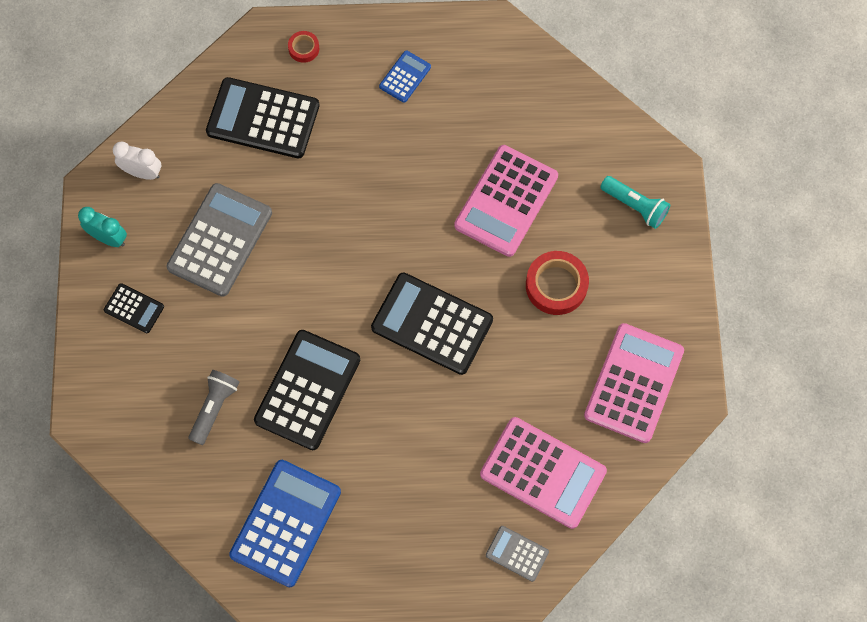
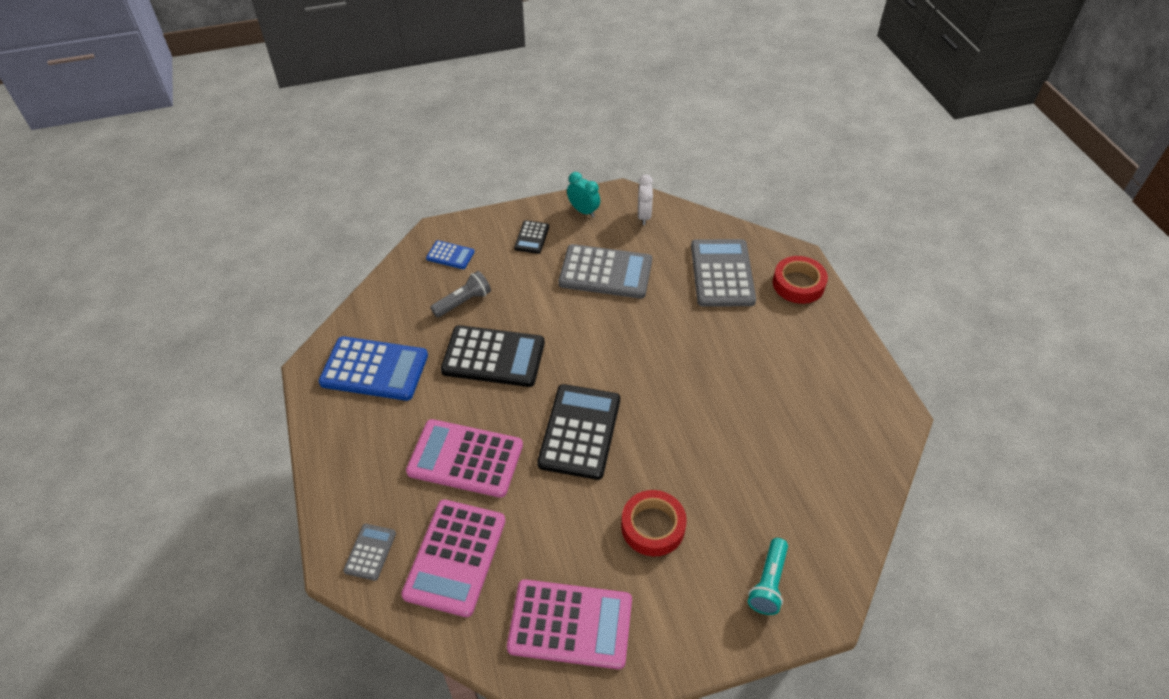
camera: 75 degrees right, 20 degrees down
turquoise clock [78,207,127,247] -> turquoise clock turned 60 degrees counterclockwise [567,172,600,217]
grey flashlight [189,370,239,445] -> grey flashlight turned 45 degrees counterclockwise [430,271,491,317]
black calculator [206,77,319,158] -> grey calculator [691,239,756,307]
red tape [288,31,319,63] -> red tape [773,256,828,304], size x1.89
blue calculator [379,50,431,103] -> blue calculator moved to [426,240,474,269]
pink calculator [454,145,558,257] -> pink calculator moved to [406,419,523,498]

